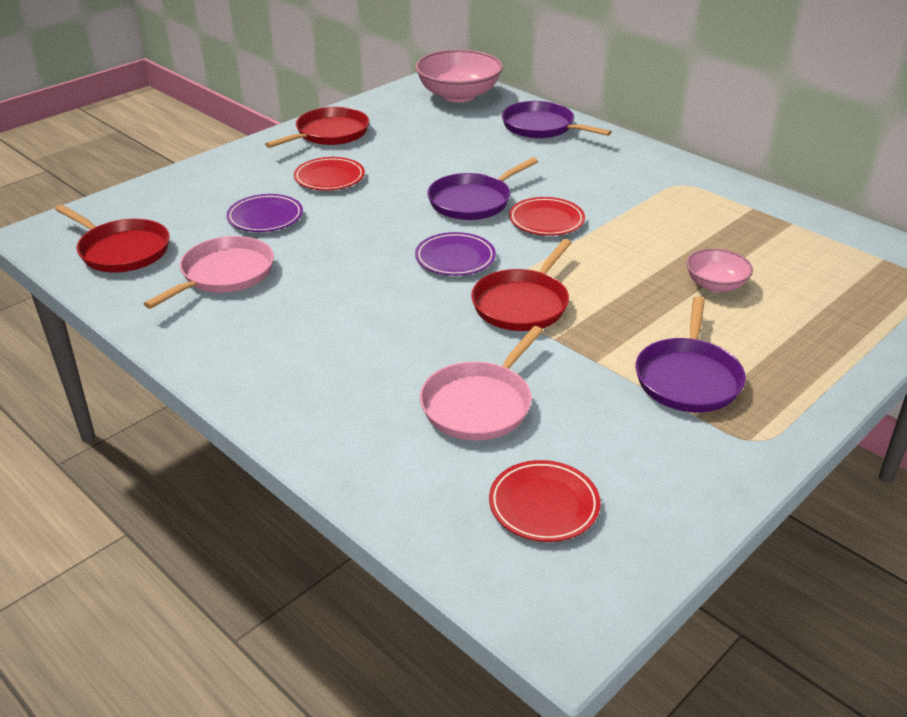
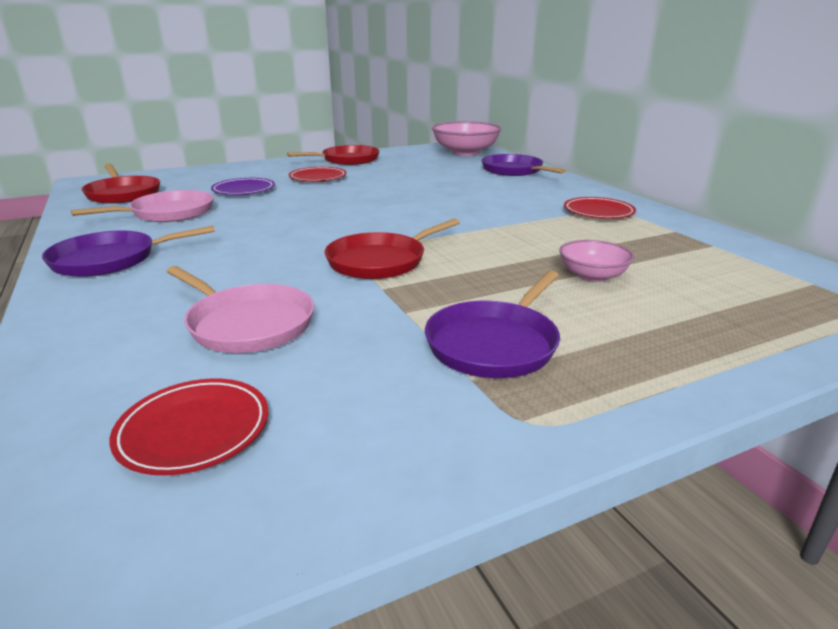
camera: 20 degrees right, 10 degrees down
purple plate [415,232,496,276] -> none
pink pan [420,326,543,441] -> pink pan turned 105 degrees counterclockwise [166,266,314,353]
purple pan [427,157,538,220] -> purple pan moved to [42,226,215,277]
red plate [509,197,585,236] -> red plate moved to [564,197,636,219]

